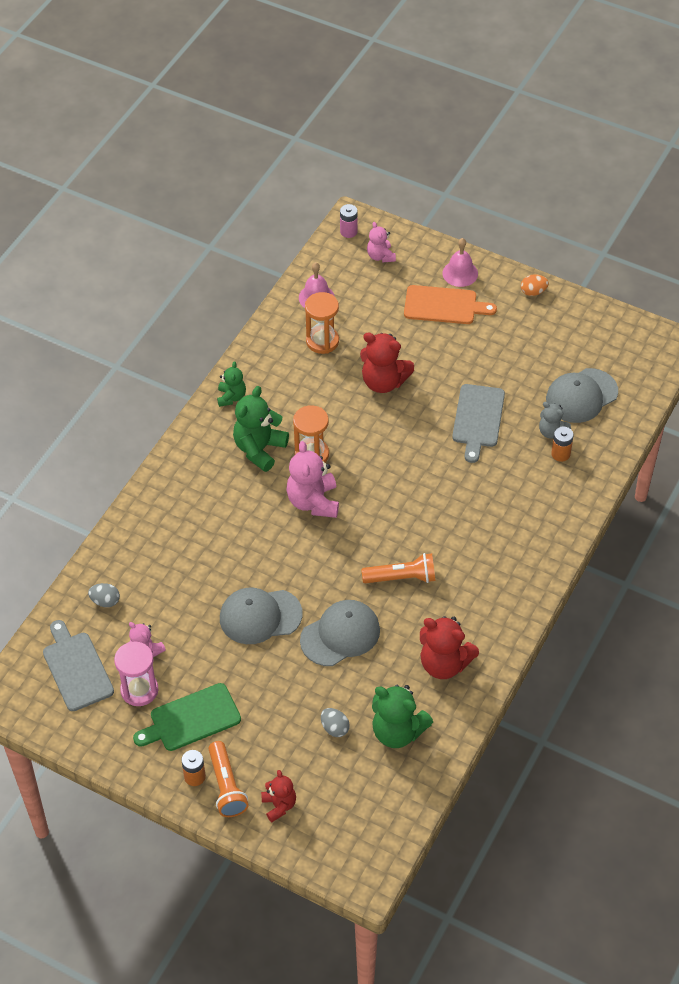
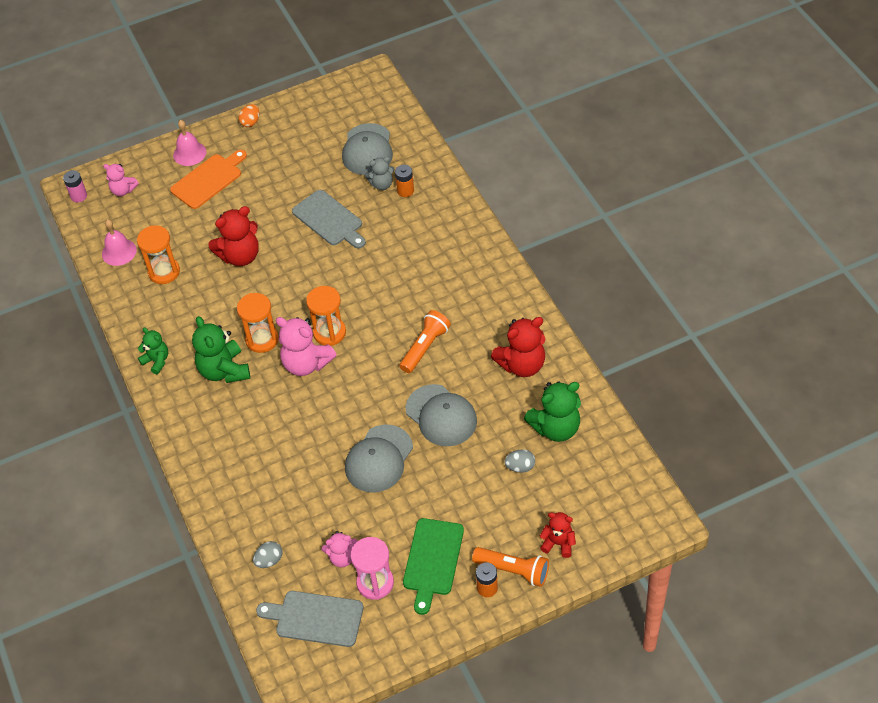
camera: 50 degrees left, 0 degrees up
grey cap [300,600,380,666] -> grey cap turned 135 degrees clockwise [406,384,477,446]
none -> orange hourglass [306,286,346,346]

